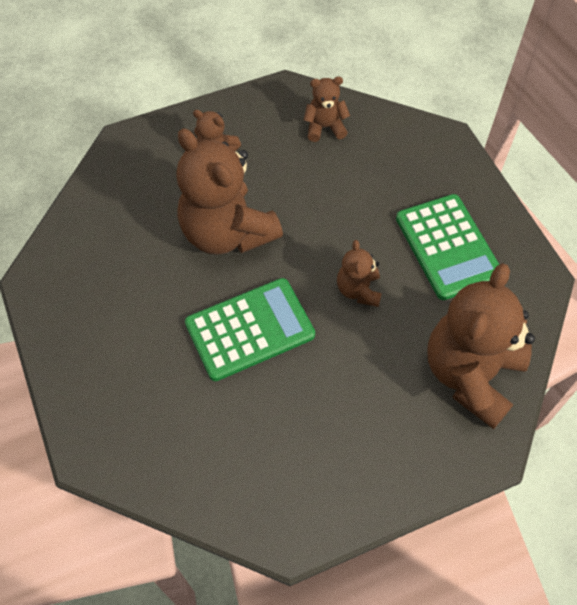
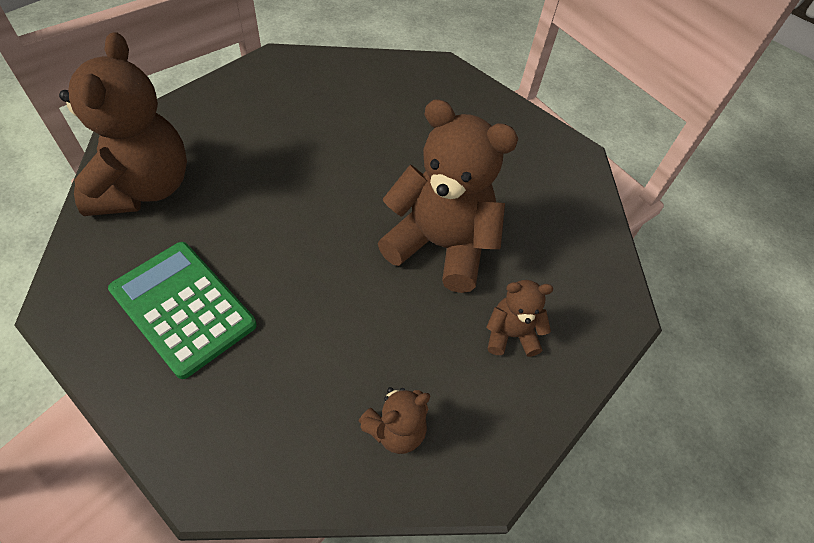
camera: 150 degrees right, 5 degrees down
green calculator [185,278,315,381] -> none
brown teddy bear [337,240,382,307] -> none

